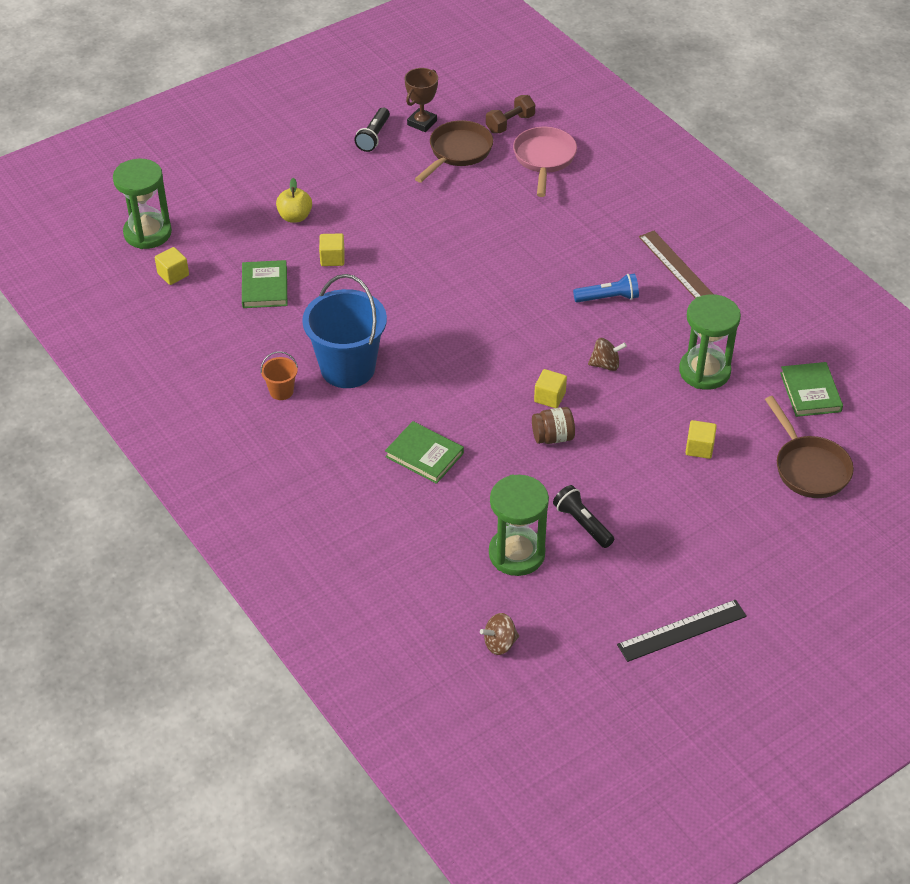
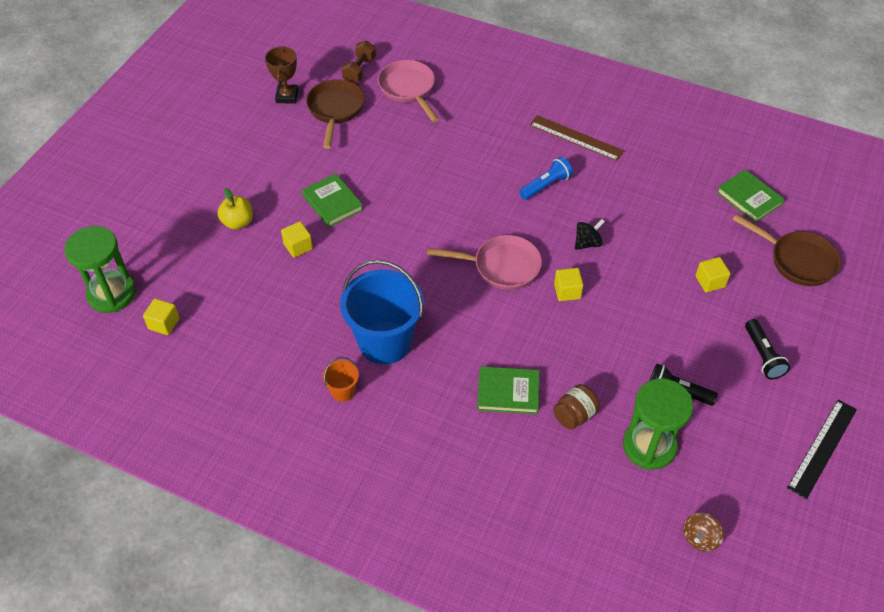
camera: 30 degrees left, 5 degrees up
green book [242,260,287,308] -> green book moved to [302,174,363,227]
black flashlight [354,108,390,152] -> black flashlight moved to [745,319,790,379]
brown jar [532,407,575,444] -> brown jar moved to [553,384,600,430]
brown spinning top [588,338,627,371] -> black spinning top [575,219,605,250]
green hourglass [679,294,741,390] -> none
none -> pink pan [427,235,542,290]

